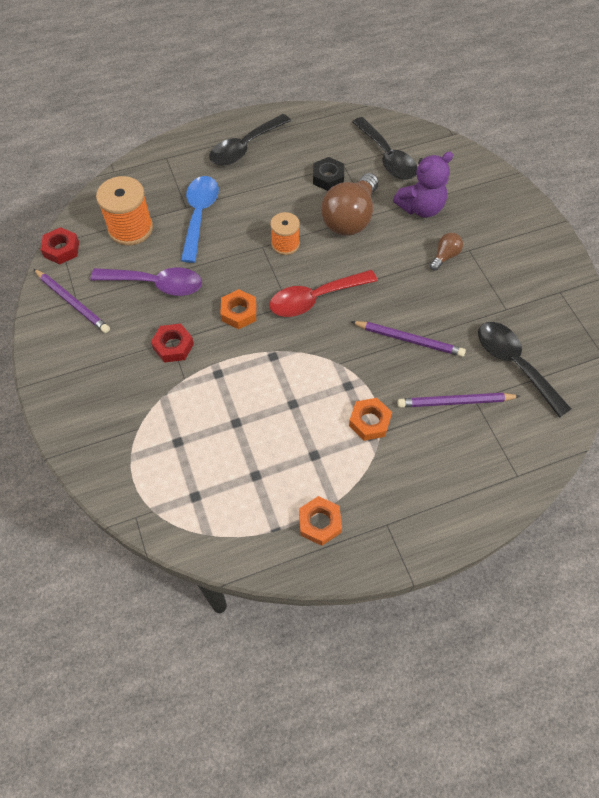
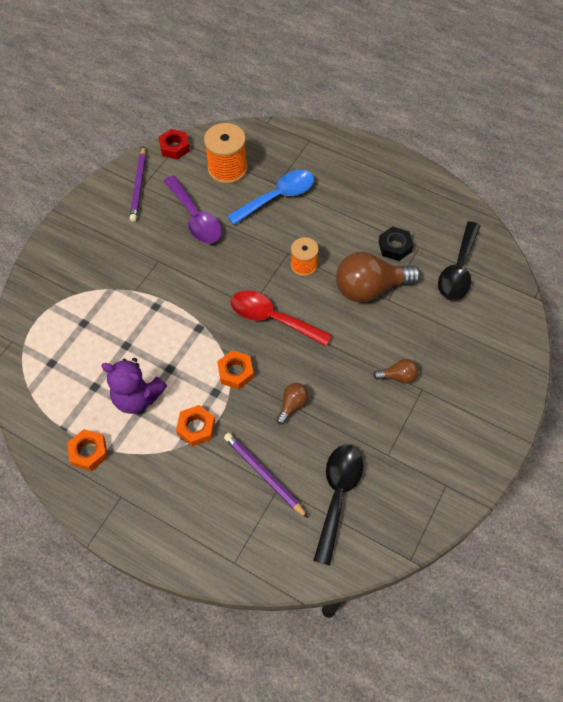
camera: 50 degrees right, 0 degrees up
red nut [151,324,194,363] -> none
black spoon [209,114,291,165] -> none
orange nut [220,289,256,329] -> orange nut moved to [217,350,254,389]
purple pencil [351,321,466,357] -> brown light bulb [276,383,309,425]
purple teddy bear [393,152,453,218] -> purple teddy bear moved to [101,358,167,414]

